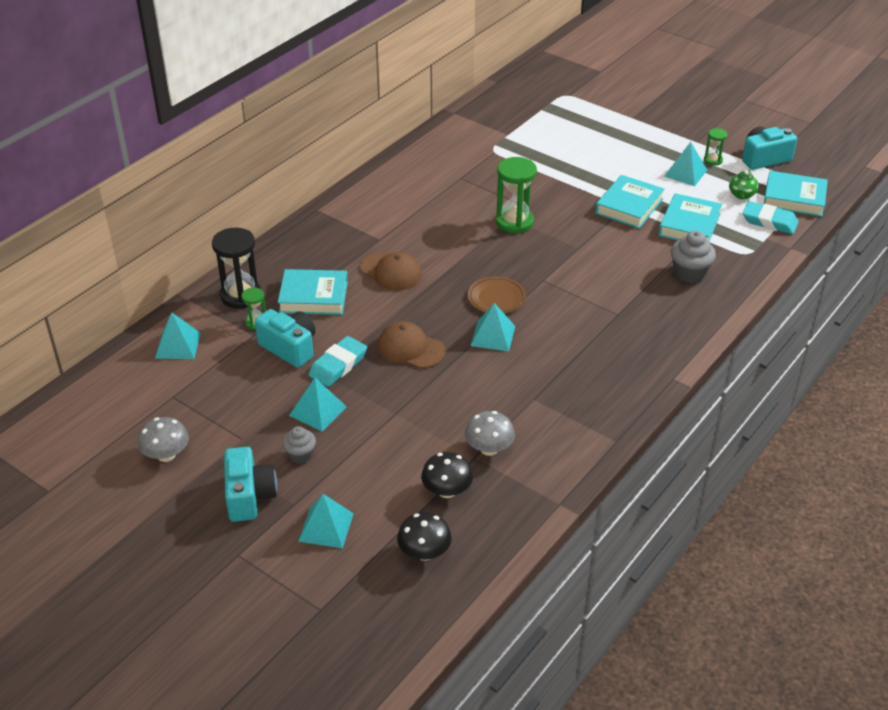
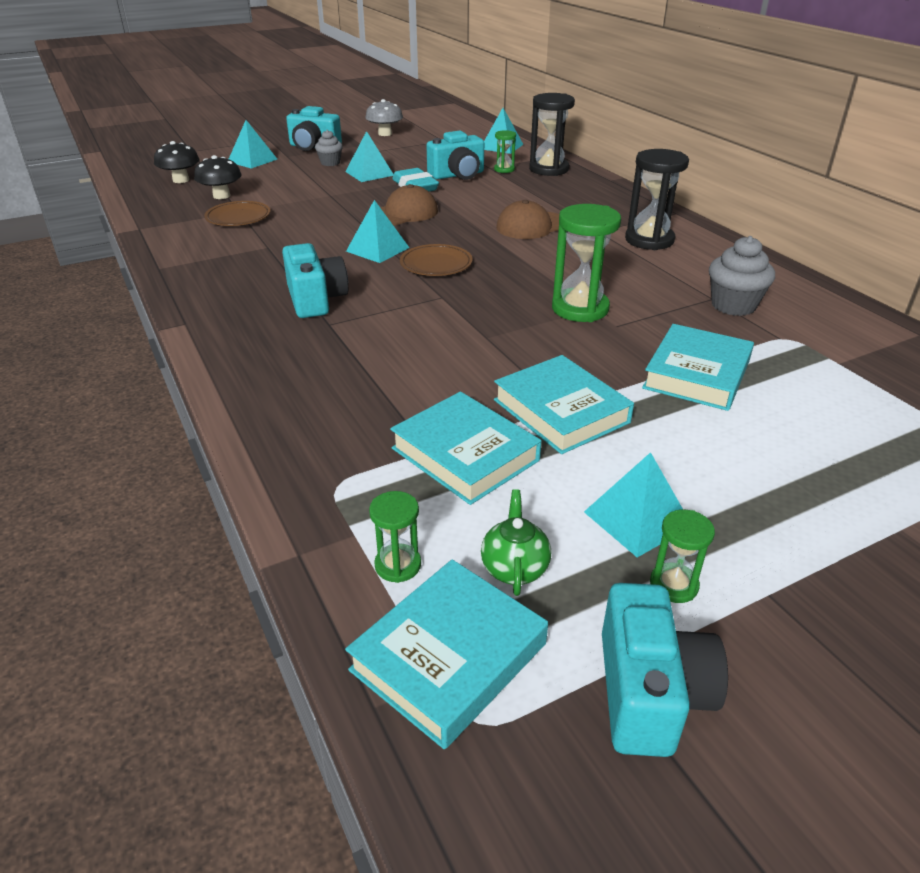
camera: 115 degrees right, 5 degrees down
turquoise book [278,269,348,315] -> turquoise book moved to [642,324,754,411]
grey mushroom [465,411,515,456] -> brown plate [204,201,271,226]
grey cupcake [671,231,716,283] -> grey cupcake moved to [709,236,775,316]
green teapot [729,169,759,199] -> green teapot turned 45 degrees clockwise [481,489,551,596]
turquoise eraser [743,201,799,234] -> green hourglass [369,491,421,583]
none -> turquoise camera [282,243,348,318]
none -> black hourglass [625,149,689,250]

